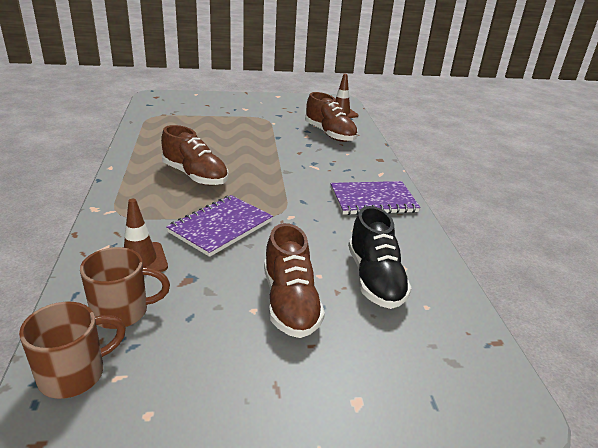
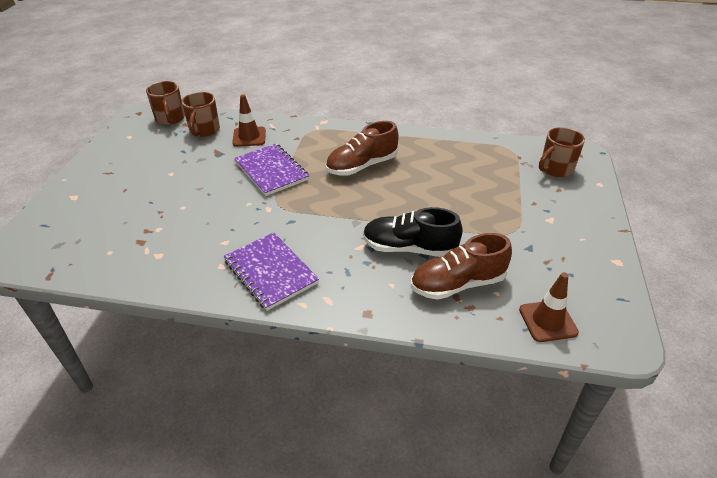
camera: 110 degrees right, 10 degrees up
brown shoe [264,223,325,338] -> none
purple notebook [331,181,421,215] -> purple notebook turned 45 degrees counterclockwise [223,232,319,311]
black shoe [348,206,412,309] -> black shoe moved to [363,207,463,257]
none -> brown mug [539,127,585,178]

